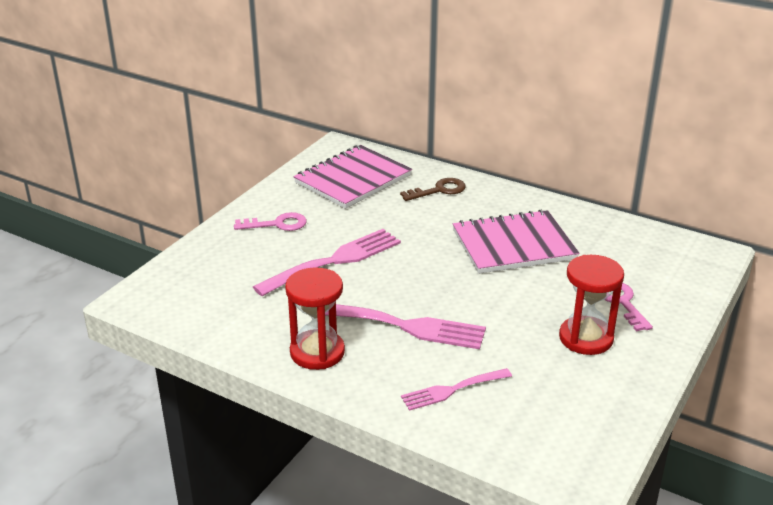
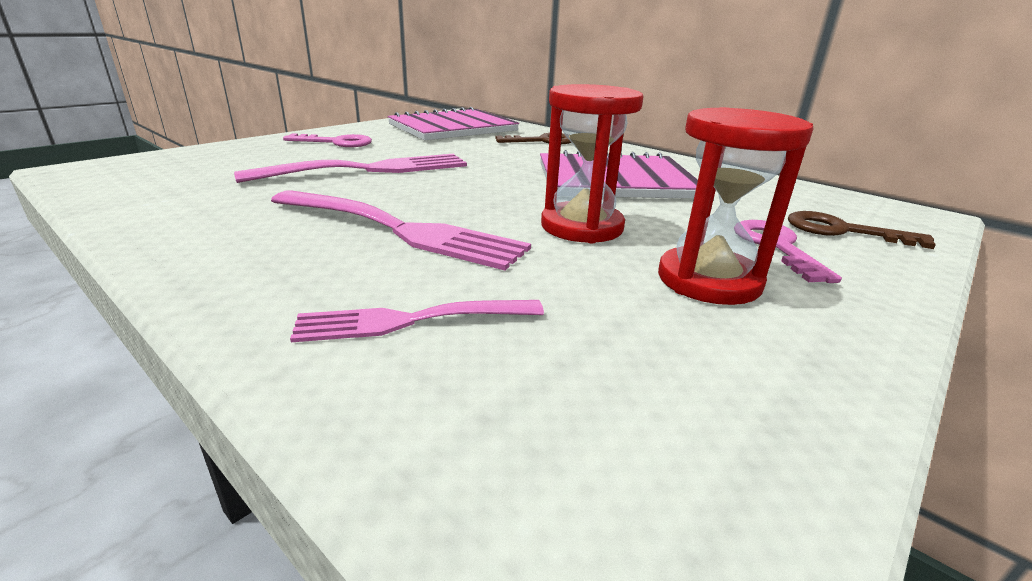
camera: 10 degrees right, 5 degrees down
red hourglass [285,267,345,370] -> red hourglass moved to [541,84,644,243]
none -> brown key [788,211,936,249]

